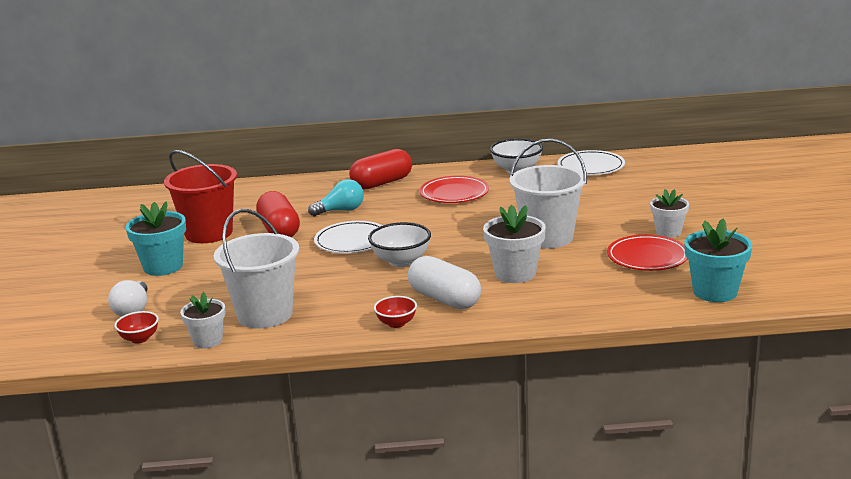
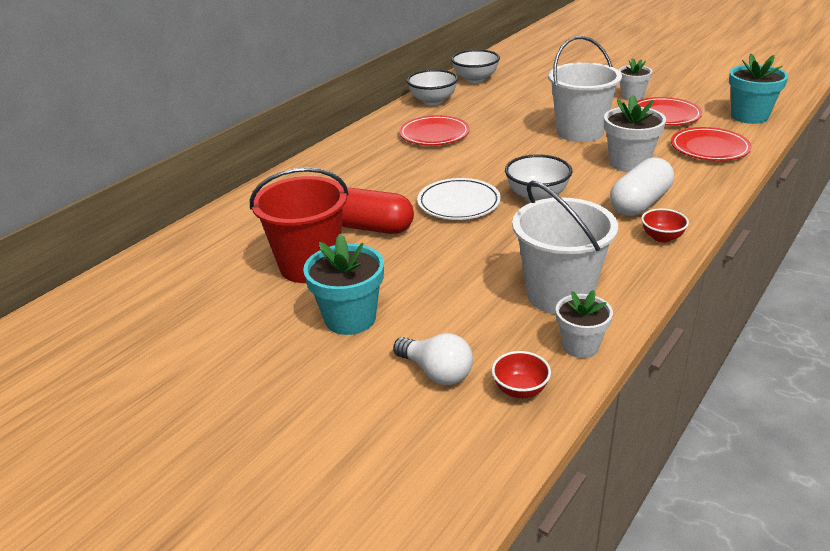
camera: 50 degrees left, 10 degrees up
turquoise light bulb [308,179,364,216] -> none
red capsule [349,149,412,190] -> none
white capsule [408,256,481,309] -> white capsule turned 45 degrees counterclockwise [610,157,674,216]
white plate [558,150,625,175] -> white bowl [451,49,500,83]
none -> red plate [671,127,752,161]

